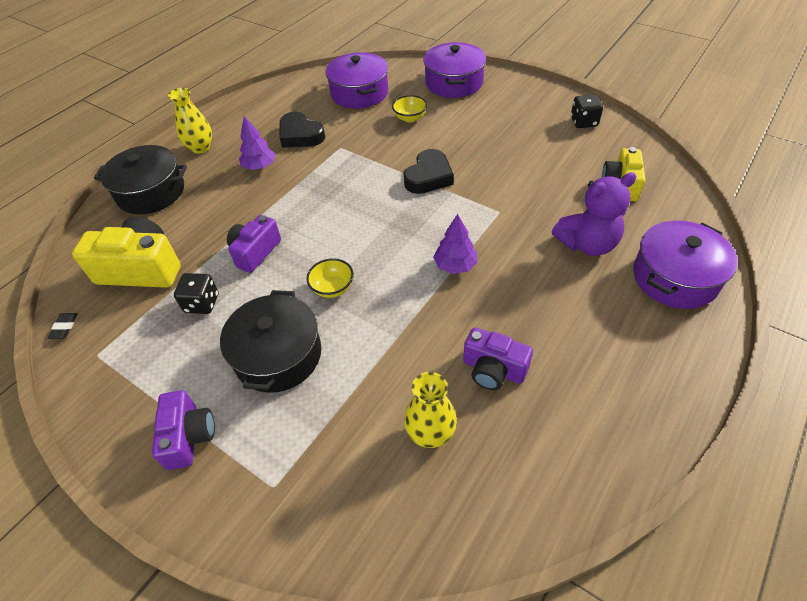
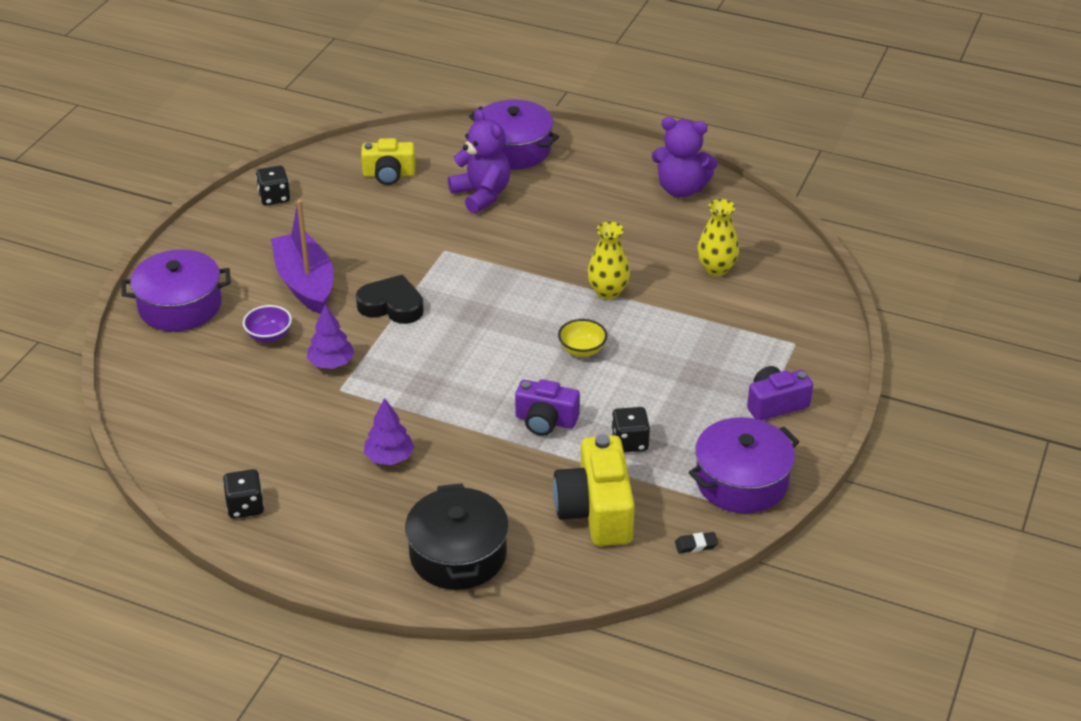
camera: 105 degrees left, 10 degrees down
yellow vase [168,88,212,154] -> yellow vase moved to [587,222,630,299]
black pot [220,290,321,393] -> none
black heart [280,112,325,148] -> none
purple pot [325,52,388,109] -> purple pot moved to [689,417,800,513]
yellow bowl [392,95,428,122] -> purple bowl [243,305,292,343]
purple tree [433,214,477,274] -> purple tree moved to [307,305,354,369]
purple camera [463,327,533,390] -> none
none -> black dice [223,469,264,519]
none -> purple boat [271,200,334,314]
none -> purple teddy bear [652,117,718,198]

